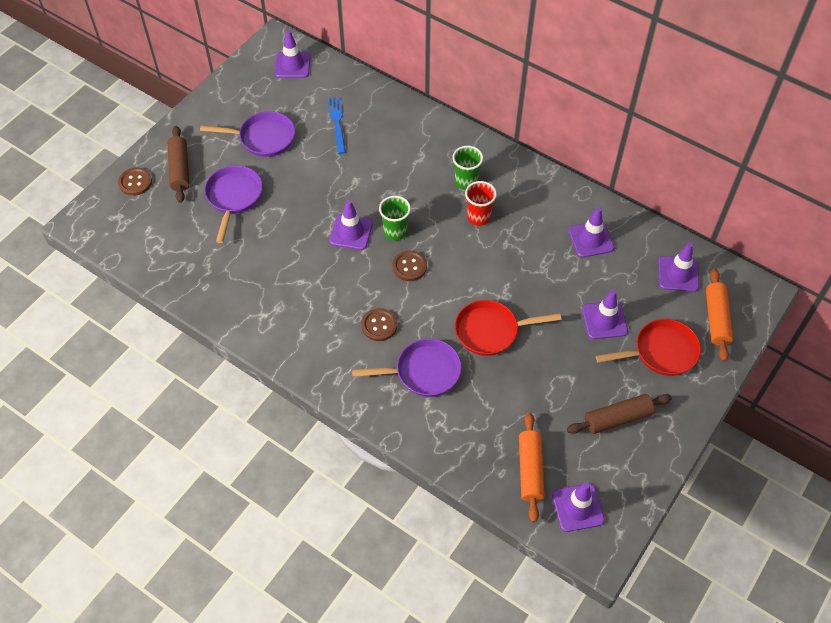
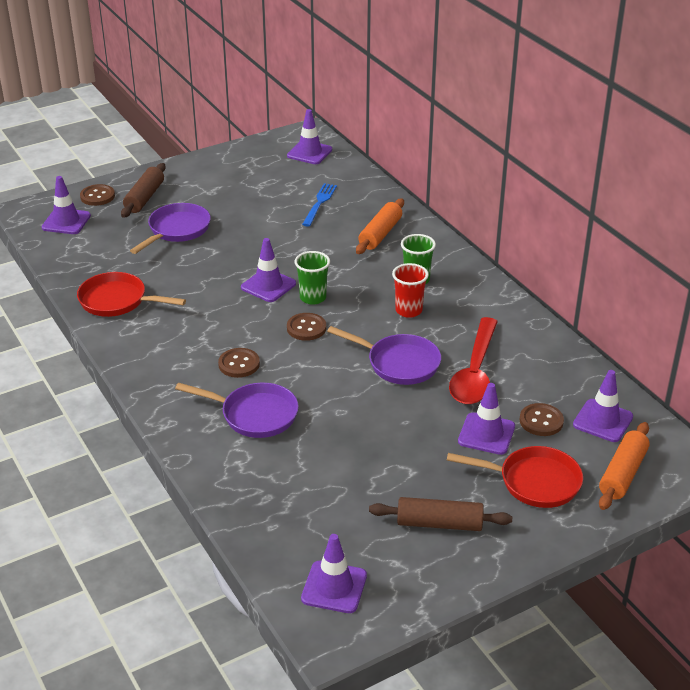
camera: 25 degrees right, 20 degrees down
purple pan [200,111,295,157] -> purple pan moved to [327,326,441,385]
red pan [455,300,561,356] -> red pan moved to [77,272,186,317]
orange rolling pin [519,412,545,523] -> orange rolling pin moved to [356,199,404,254]
purple traffic cone [568,207,614,258] -> purple traffic cone moved to [41,176,91,234]
none -> red spoon [449,317,498,404]
none -> brown button [520,403,564,436]

